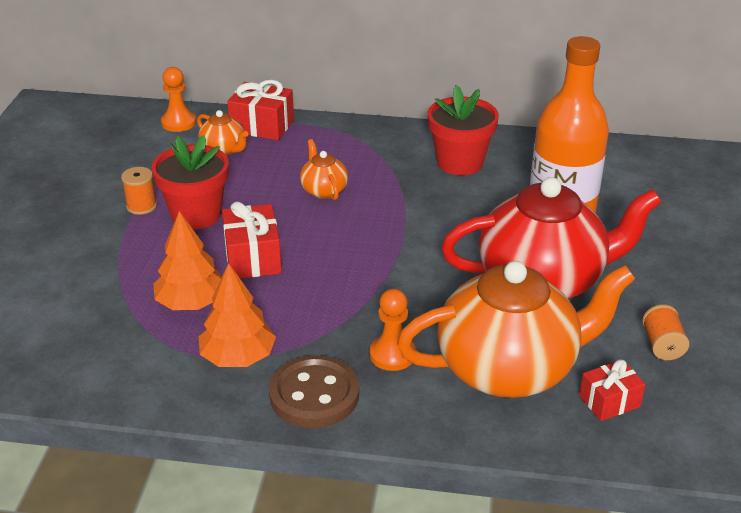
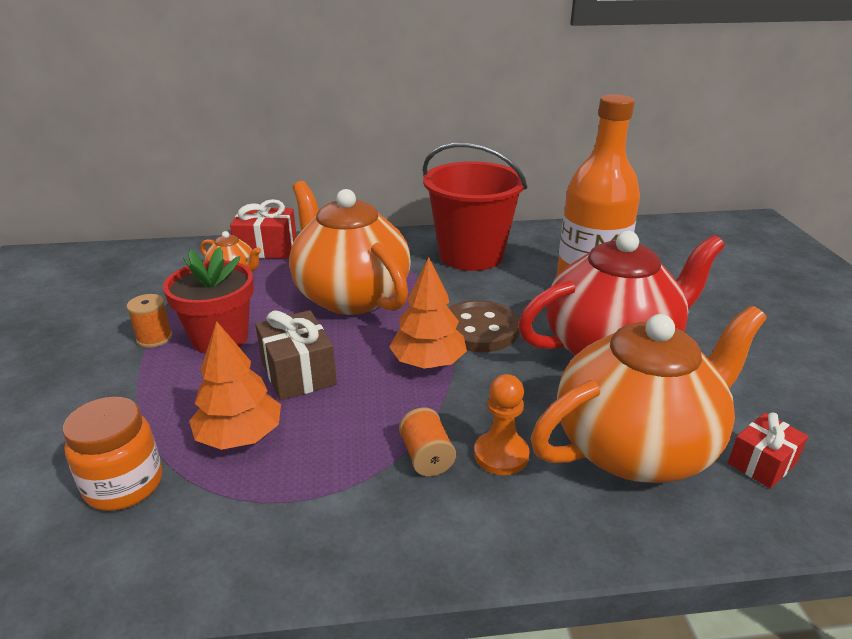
camera: 15 degrees left, 5 degrees down
orange pawn [161,67,196,132] -> none
orange tree [199,263,276,367] -> orange tree moved to [389,257,467,369]
red gift [222,201,282,278] -> brown gift [255,310,337,401]
brown button [269,355,359,428] -> brown button moved to [448,300,519,352]
orange teapot [300,139,348,200] -> orange teapot [289,181,411,315], size x2.34
red flower pot [428,85,499,175] -> red bucket [423,142,527,271]
orange spool [642,304,690,360] -> orange spool moved to [399,408,456,476]
none -> orange jar [62,397,162,511]

